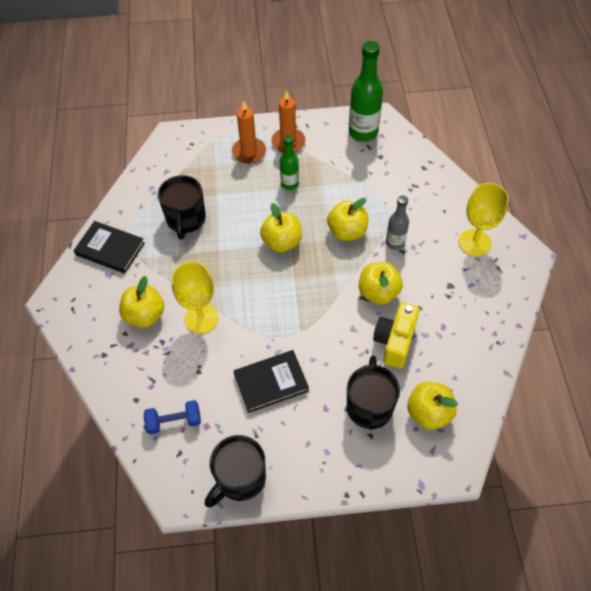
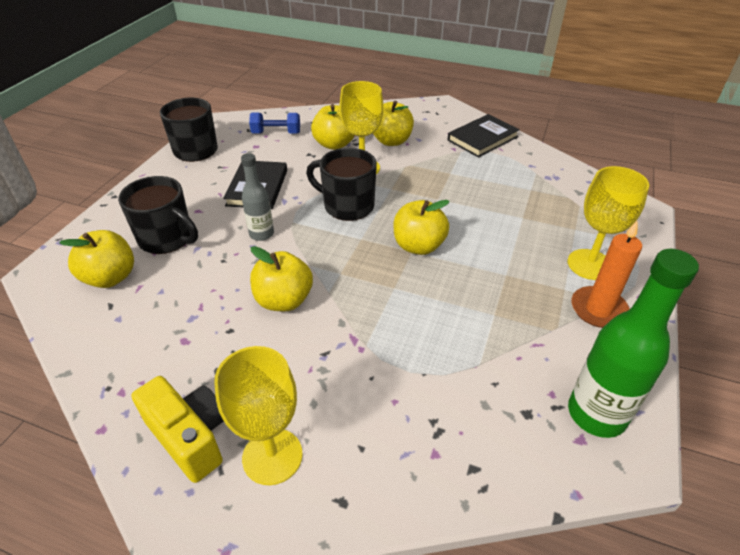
camera: 115 degrees right, 15 degrees down
blue dumbbell [144,400,201,435] -> blue dumbbell turned 75 degrees clockwise [249,113,300,134]
black mug [158,175,206,240] -> black mug moved to [306,148,377,221]
orange candle [232,101,266,164] -> yellow goblet [568,166,649,280]
green bottle [280,135,299,190] -> none
yellow apple [327,198,368,241] -> yellow apple moved to [311,104,355,150]
yellow camera [373,302,420,368] -> yellow camera moved to [132,376,224,483]
grey bottle [386,196,409,250] -> grey bottle moved to [241,153,274,241]

